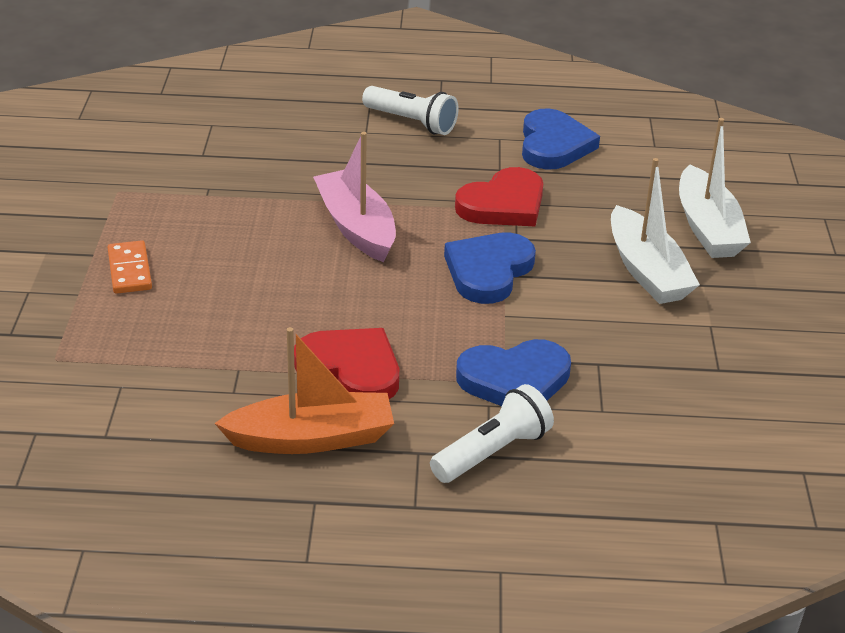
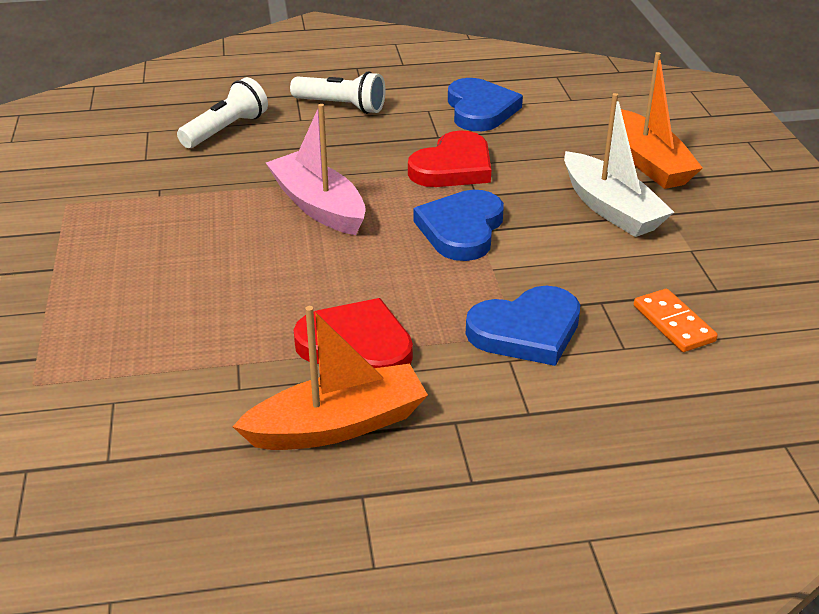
camera: 10 degrees left, 0 degrees up
orange domino [107,240,152,294] -> orange domino moved to [634,289,718,352]
white flashlight [430,384,554,483] -> white flashlight moved to [177,77,268,148]
white boat [679,118,751,258] -> orange boat [621,52,703,189]

